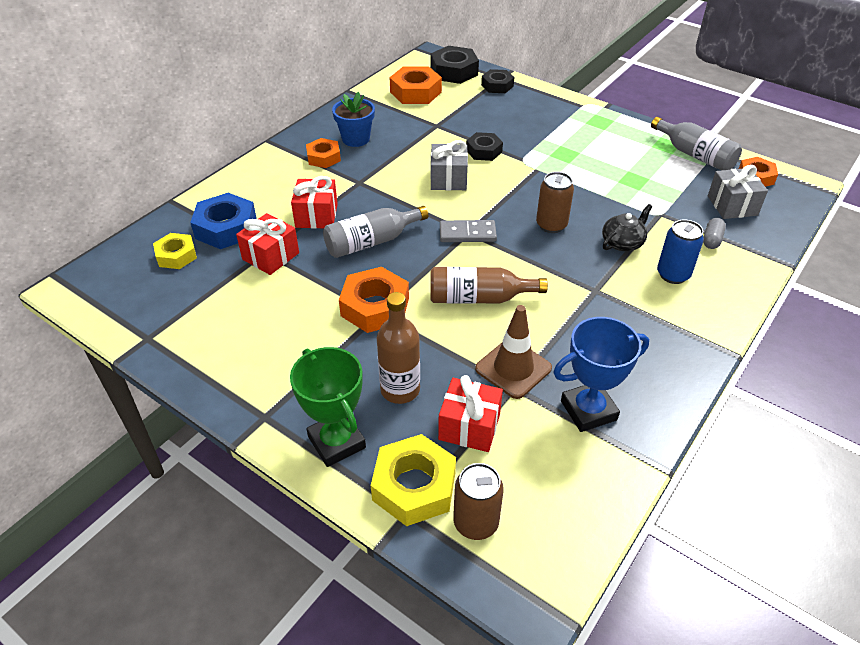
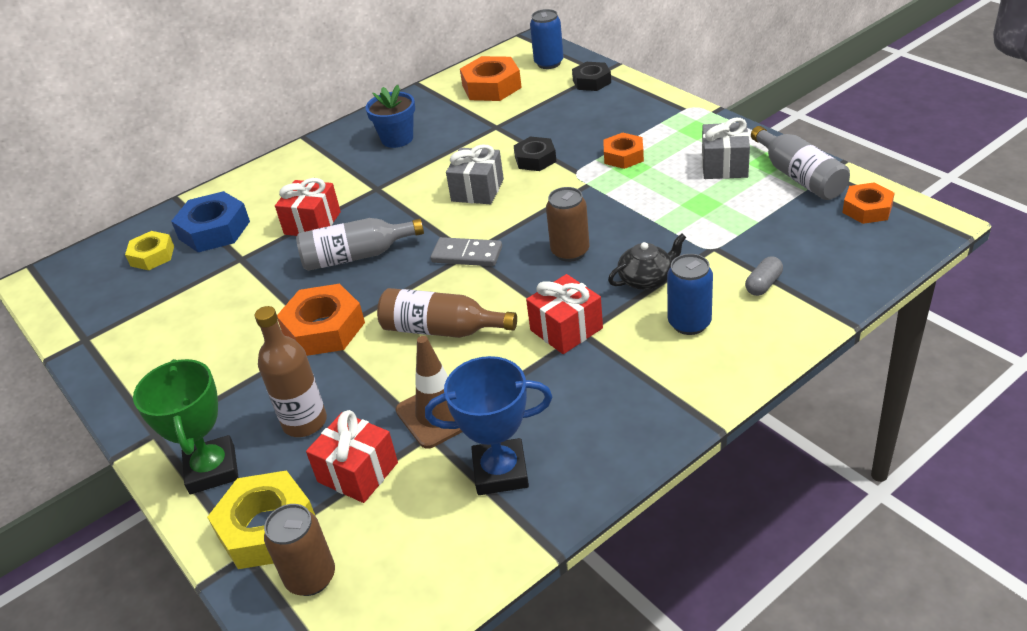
camera: 20 degrees right, 5 degrees down
red gift [236,213,299,275] -> red gift moved to [526,274,603,354]
orange nut [306,138,341,168] -> orange nut moved to [603,132,644,169]
black nut [431,46,479,84] -> blue can [530,9,564,69]
grey gift [708,165,768,219] -> grey gift moved to [702,118,750,179]

